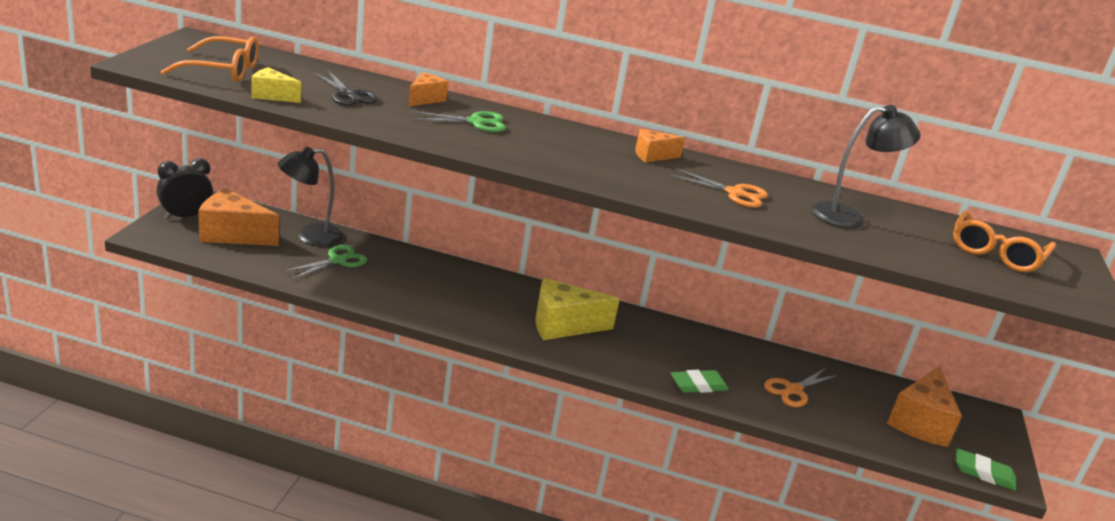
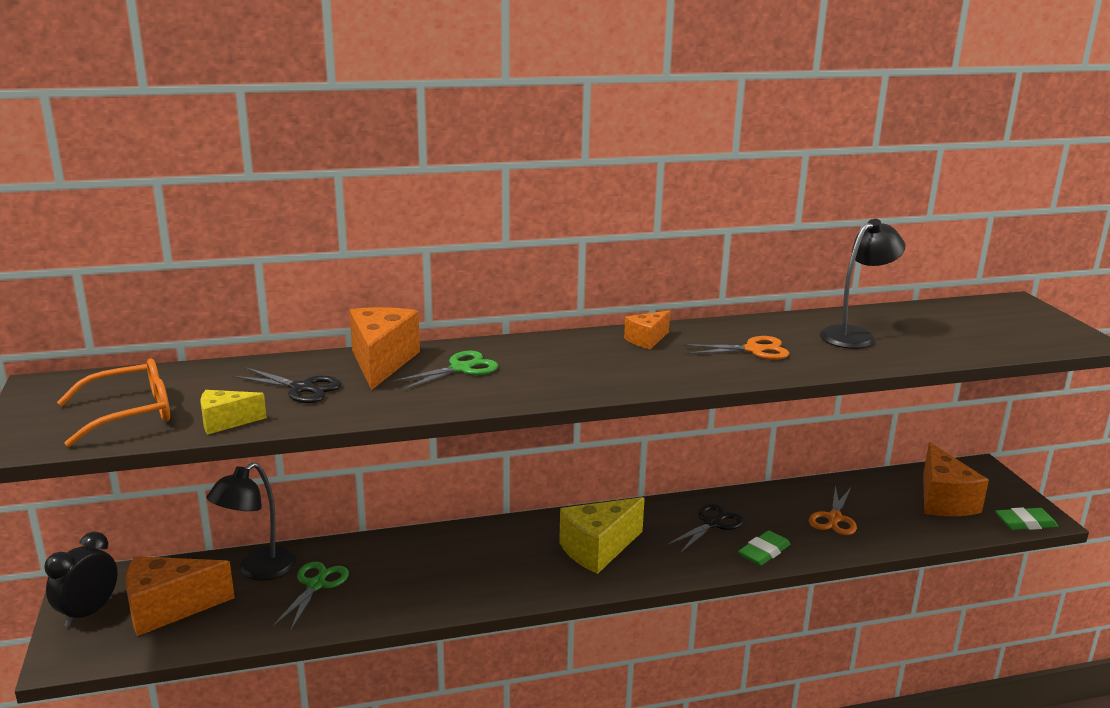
camera: 25 degrees left, 5 degrees down
orange cheese [408,72,448,106] -> orange cheese [349,307,420,390], size x1.82
orange glasses [953,210,1056,272] -> none
none -> black scissors [667,504,744,552]

